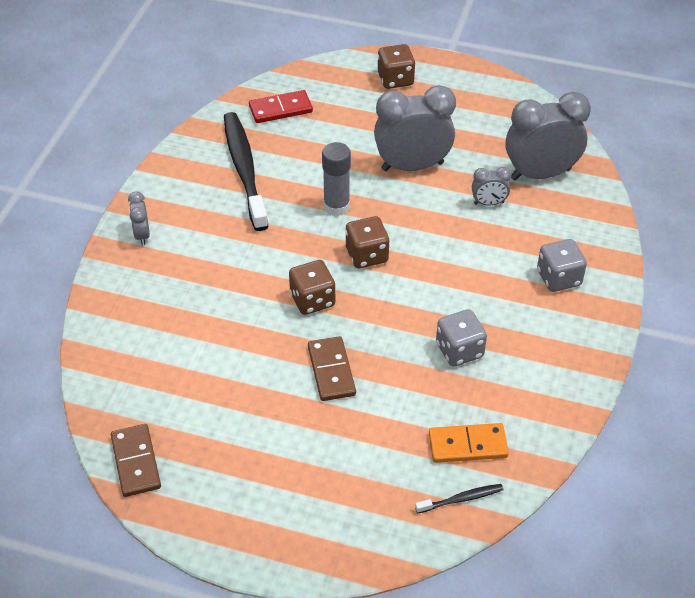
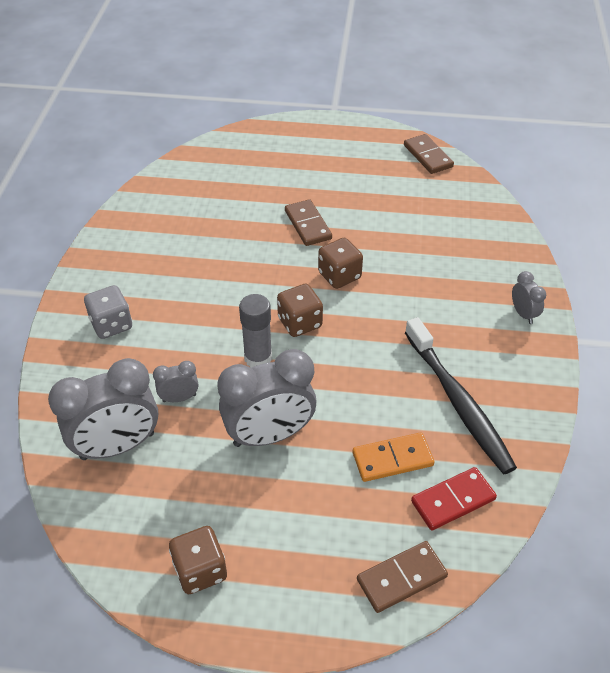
camera: 170 degrees right, 0 degrees up
grey glue stick [322,142,351,216] -> grey glue stick moved to [239,294,272,368]
brown dice [378,44,415,89] -> brown dice moved to [169,526,227,594]
black toothbrush [415,484,504,514] -> none
orange domino [429,423,509,463] -> orange domino moved to [353,432,435,482]
grey dice [436,309,487,367] -> none
none -> brown domino [357,541,448,613]

